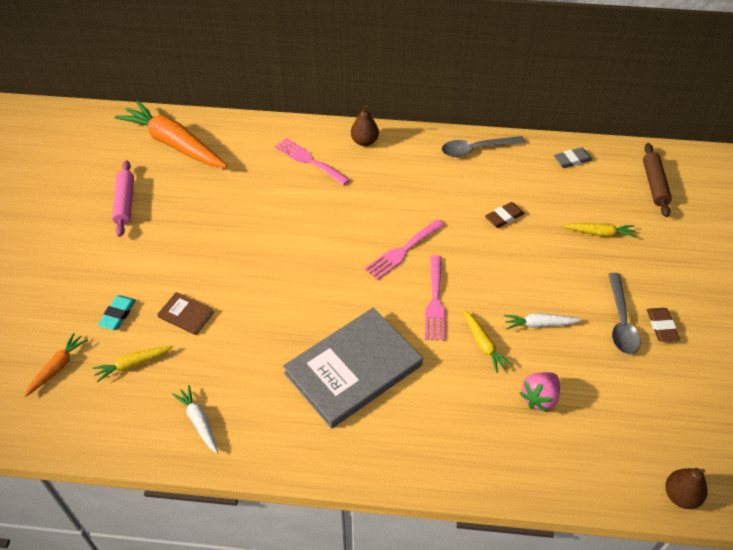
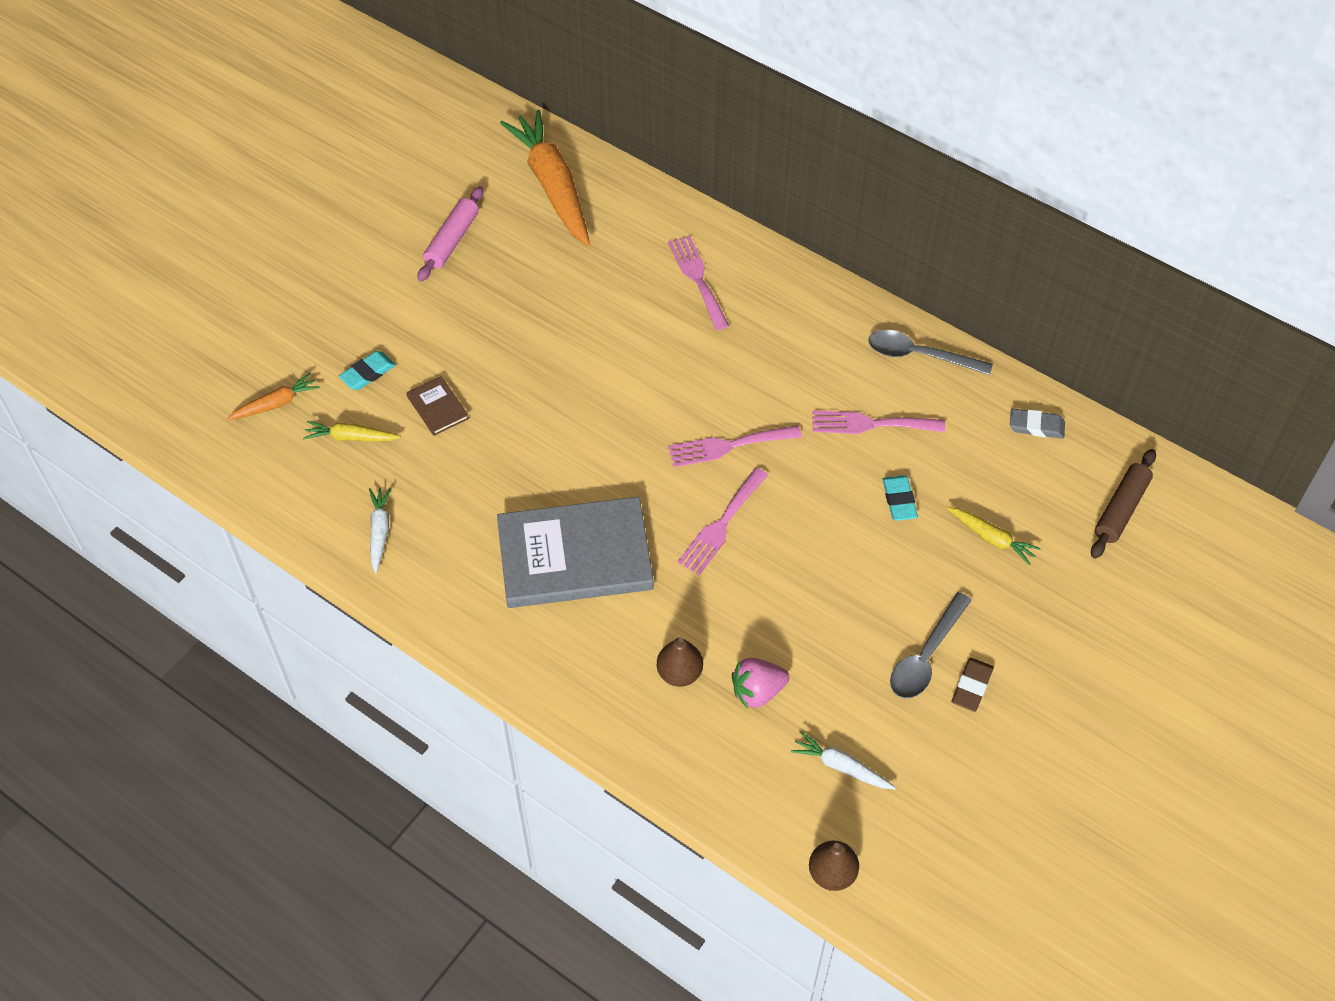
camera: 30 degrees right, 5 degrees up
brown pear [351,105,379,146] -> brown pear moved to [657,637,703,687]
yellow carrot [463,310,512,373] -> none
brown eraser [485,202,525,228] -> none
white carrot [504,313,582,330] -> white carrot moved to [791,731,896,789]
none -> pink fork [812,410,945,434]
none -> turquoise eraser [883,475,918,521]

